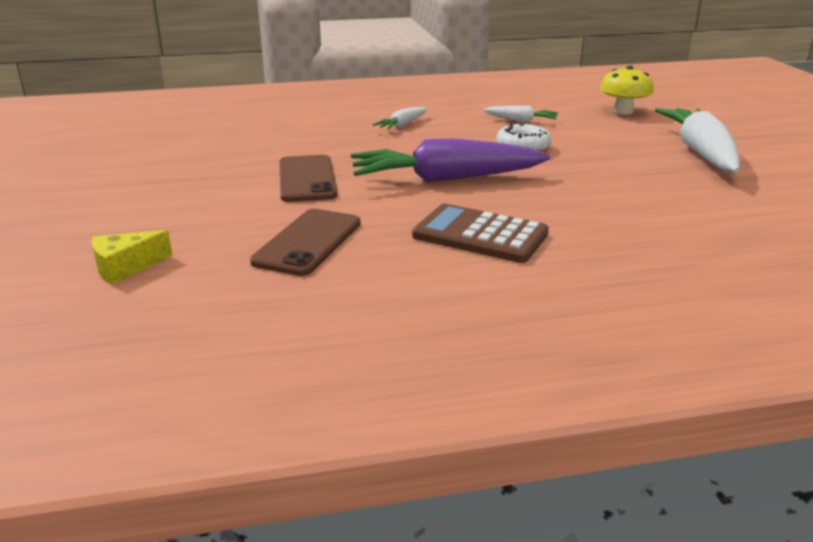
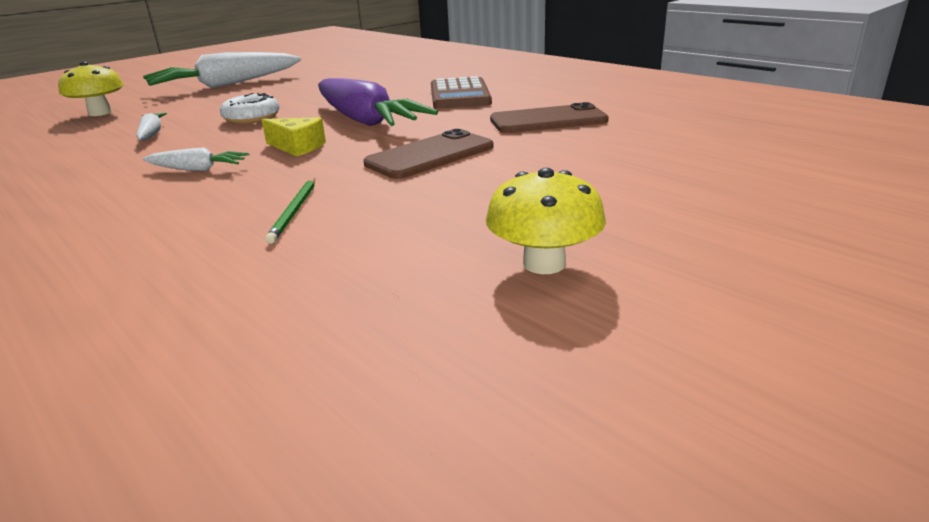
camera: 120 degrees left, 0 degrees up
yellow cheese [92,230,172,285] -> yellow cheese moved to [262,117,326,156]
none -> green pencil [265,178,315,244]
none -> yellow mushroom [486,168,606,274]

